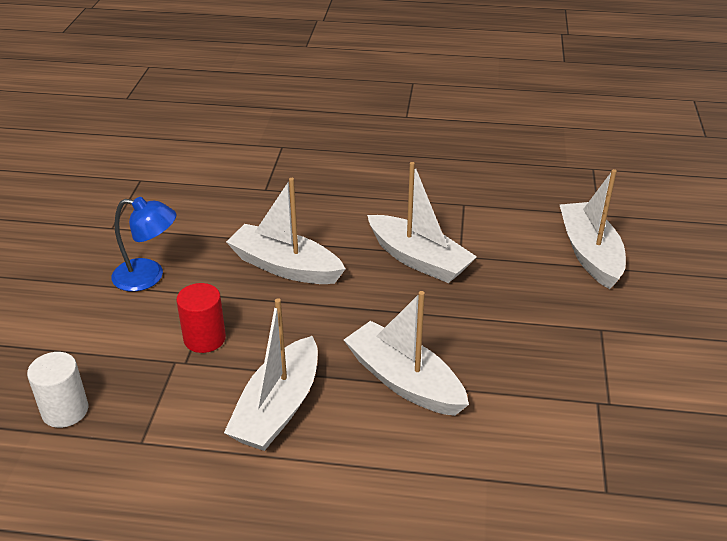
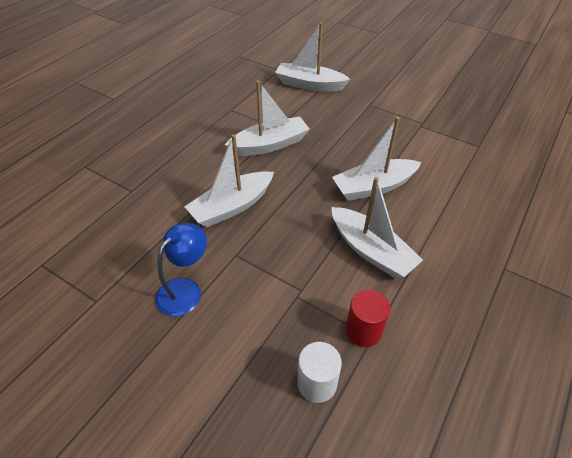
camera: 65 degrees left, 10 degrees up
red cylinder [176,283,226,353] -> red cylinder moved to [346,289,390,347]

